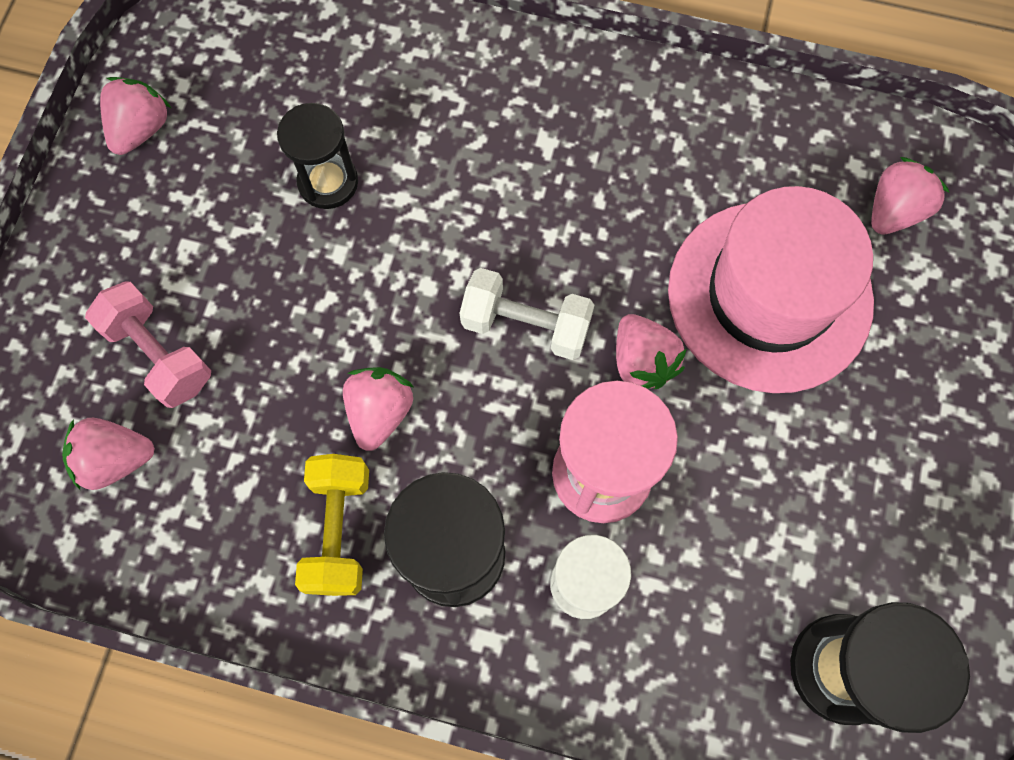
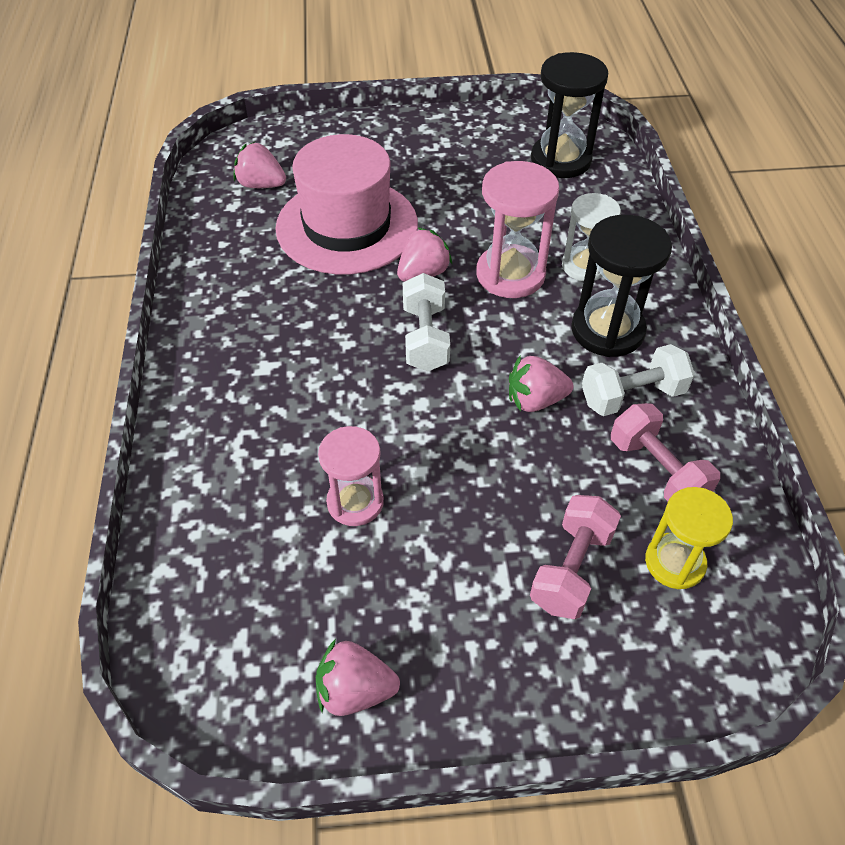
camera: 110 degrees left, 20 degrees down
pink strawberry [62,418,155,490] -> yellow hourglass [645,487,733,589]
black hourglass [277,103,358,209] -> pink hourglass [318,426,384,526]
yellow dumbbell [295,454,369,596] -> white dumbbell [582,344,695,416]
none -> pink dumbbell [611,403,720,501]

